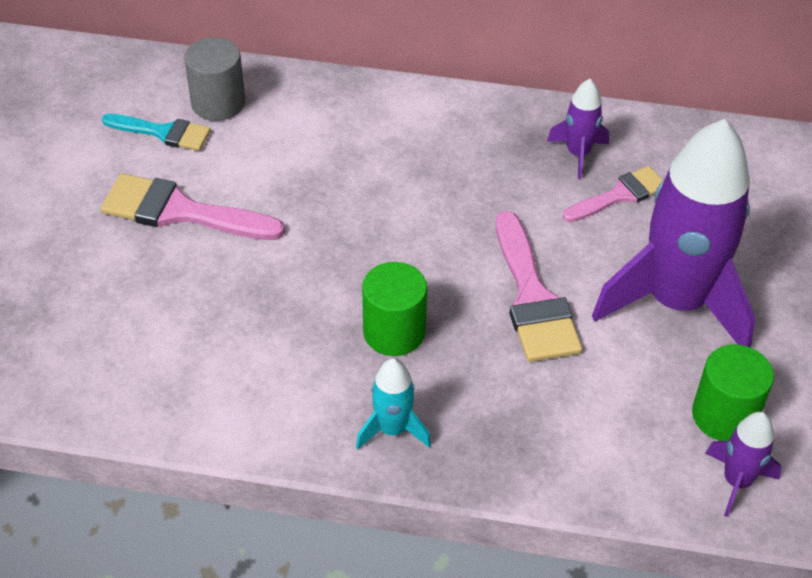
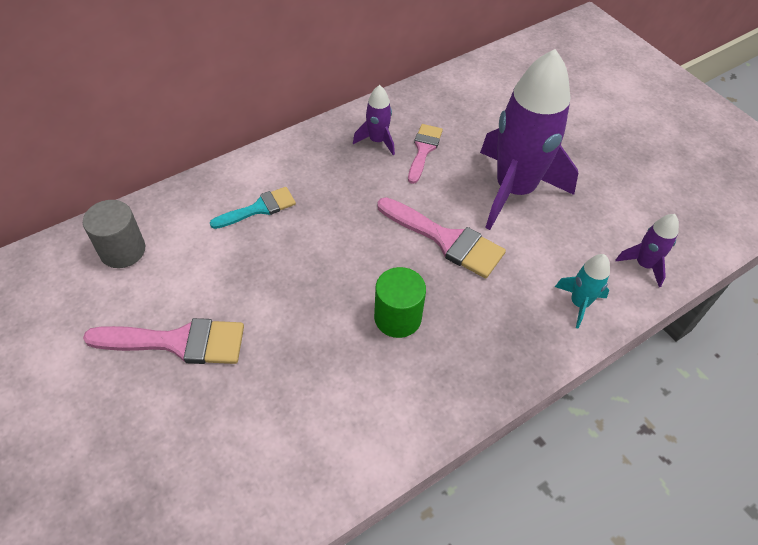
camera: 45 degrees left, 5 degrees up
pink brush [101,173,285,240] -> pink brush turned 150 degrees counterclockwise [83,318,244,364]
turquoise brush [102,114,211,151] -> turquoise brush moved to [210,187,296,229]
turquoise rocket [356,358,431,450] -> turquoise rocket moved to [555,254,610,328]
green cylinder [692,345,774,441] -> none

